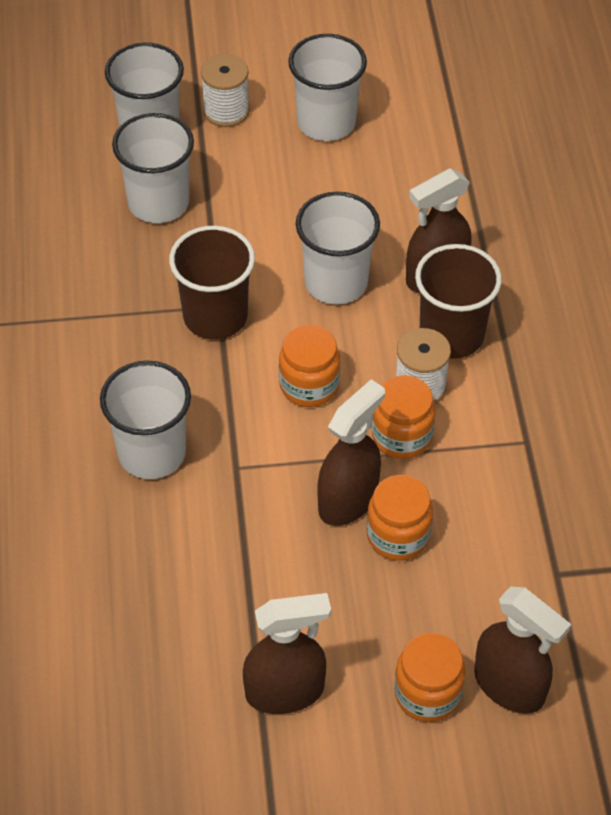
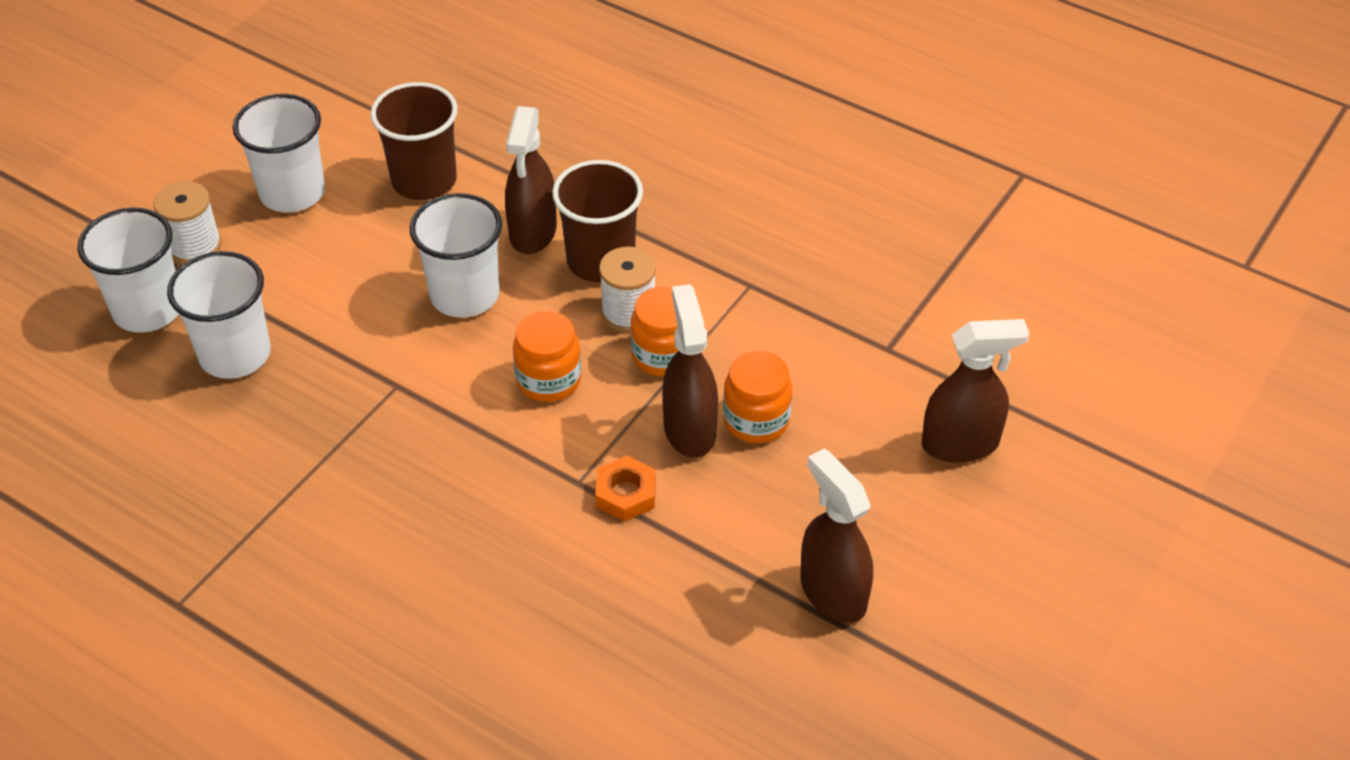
camera: 50 degrees left, 5 degrees down
white cup [100,361,191,479] -> none
brown cup [169,226,255,340] -> brown cup moved to [370,82,458,200]
brown spray bottle [243,593,331,714] -> brown spray bottle turned 60 degrees counterclockwise [800,448,873,623]
orange jar [394,633,465,722] -> none
none -> orange nut [595,456,656,521]

